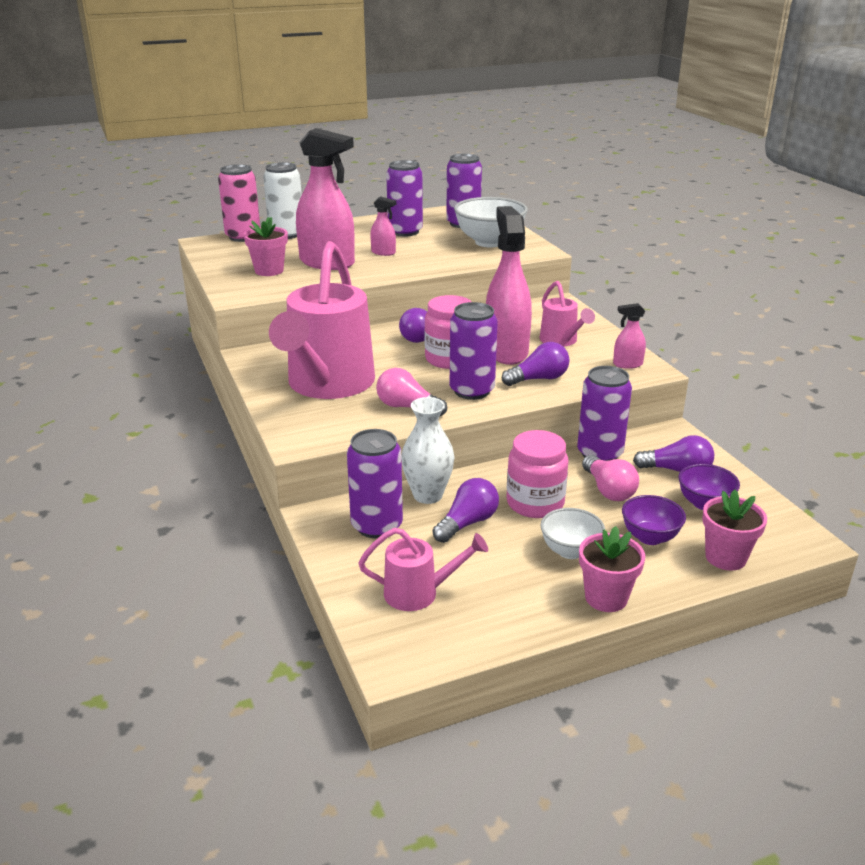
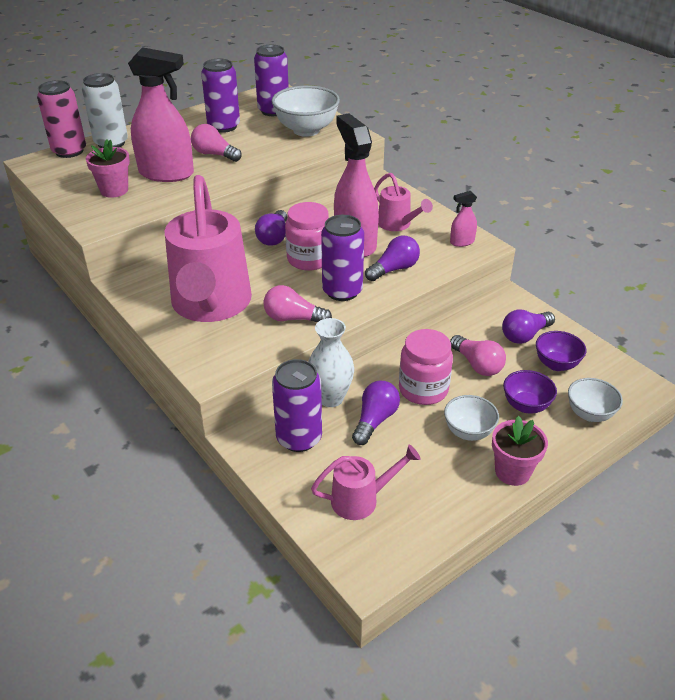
camera: 15 degrees left, 10 degrees up
pink spray bottle [370,196,396,256] -> pink light bulb [191,124,242,162]
purple can [577,366,632,461] -> none
purple light bulb [633,435,714,472] -> purple light bulb turned 150 degrees clockwise [502,309,555,344]
pink flower pot [702,489,767,571] -> white bowl [568,378,623,422]

